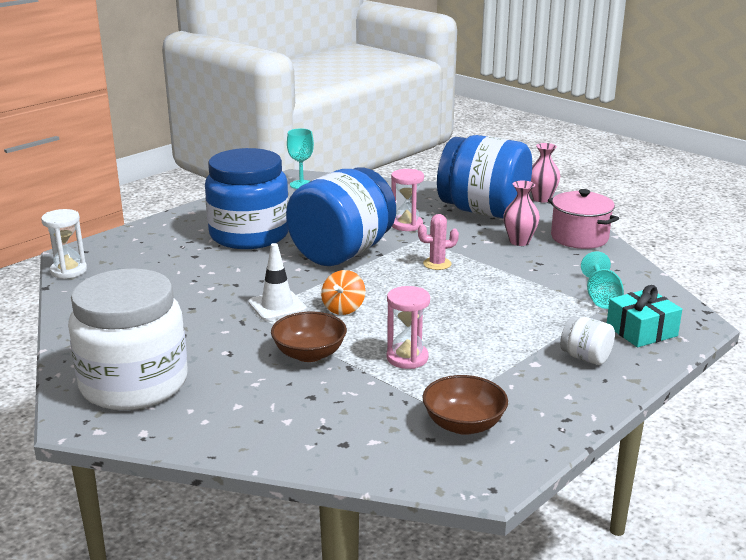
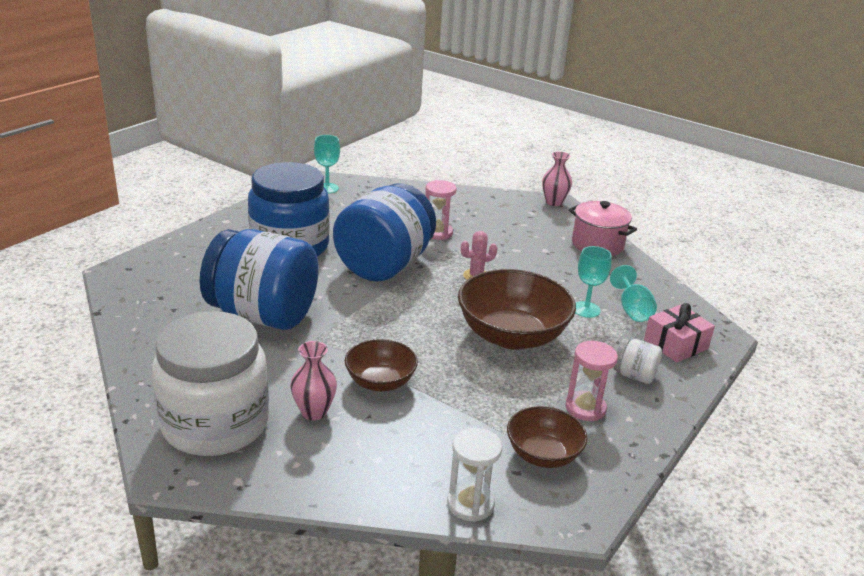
camera: 10 degrees left, 5 degrees up
white hourglass [41,209,87,279] -> white hourglass moved to [447,428,502,522]
white traffic cone [248,243,307,321] -> none
orange spinning top [321,270,365,315] -> none
pink hourglass [387,286,430,369] -> pink hourglass moved to [565,341,618,421]
blue jar [437,135,532,219] -> blue jar moved to [200,229,318,330]
pink vase [503,181,540,246] -> pink vase moved to [291,341,337,421]
turquoise gift [607,285,682,347] -> pink gift [644,303,715,363]
none -> brown bowl [458,269,576,350]
none -> turquoise goblet [575,246,612,318]

